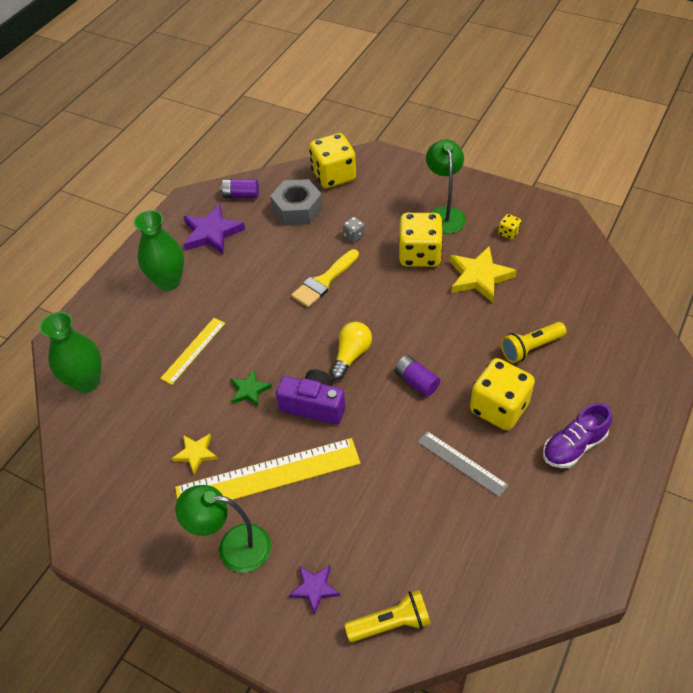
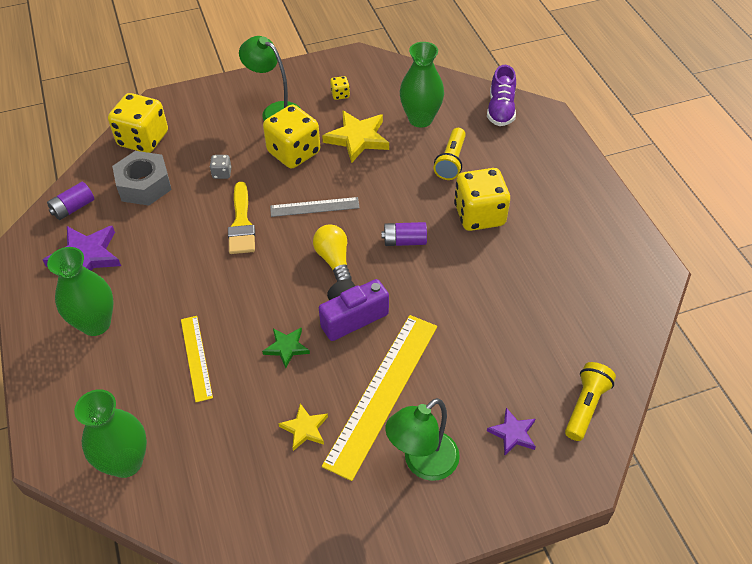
camera: 50 degrees left, 0 degrees up
grey ruler [418,431,508,497] -> grey ruler moved to [270,197,360,217]
purple shoe [543,403,612,468] -> purple shoe moved to [487,65,516,126]
none -> green vase [400,42,444,127]

